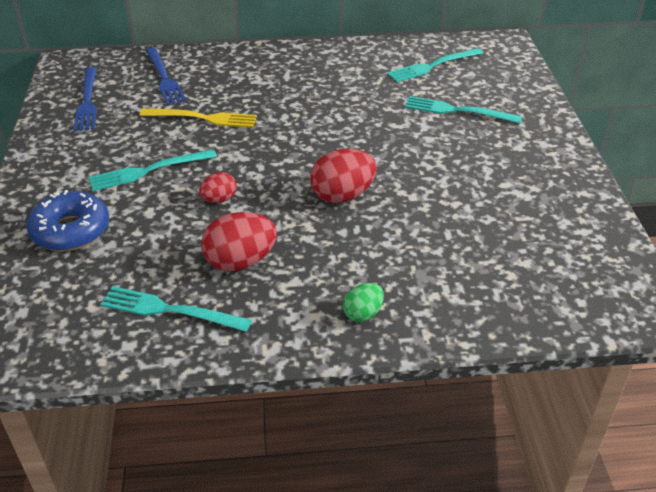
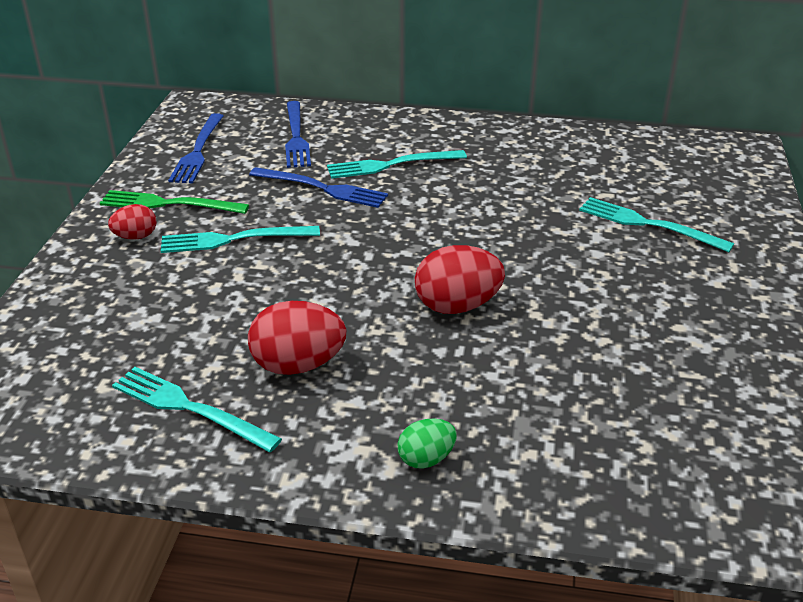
camera: 15 degrees right, 5 degrees down
blue donut [27,190,109,251] -> none
yellow fork [139,109,257,128] -> blue fork [249,167,388,208]
red egg [199,172,237,203] -> red egg moved to [108,204,156,240]
turquoise fork [387,48,483,82] -> turquoise fork moved to [327,150,467,179]
none -> green fork [100,190,249,214]

